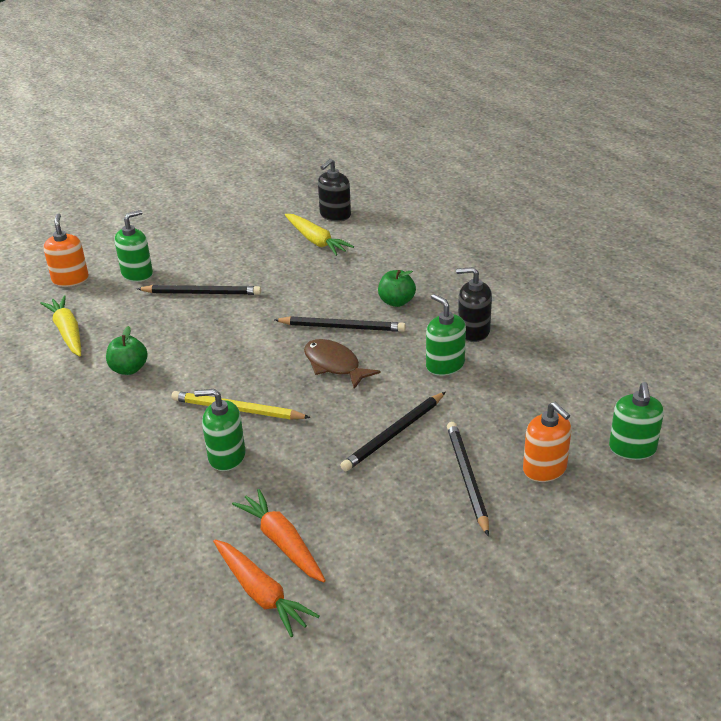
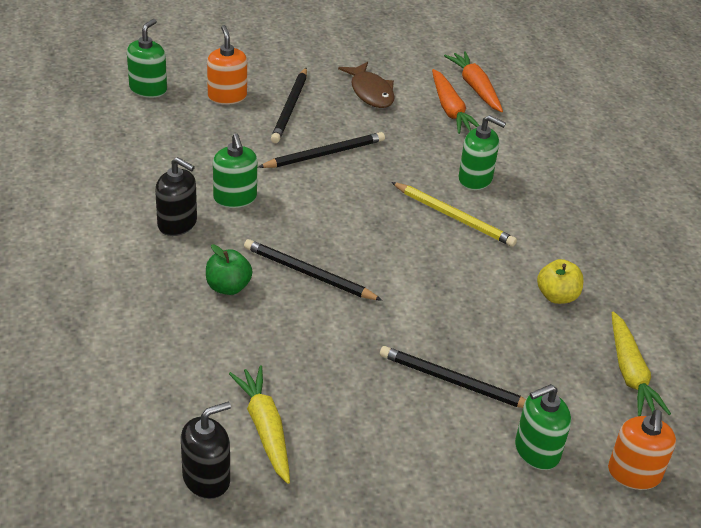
camera: 165 degrees left, 5 degrees up
green apple [106,326,148,375] -> yellow apple [537,259,584,304]
brown fish [304,339,380,389] -> brown fish moved to [338,62,395,108]

